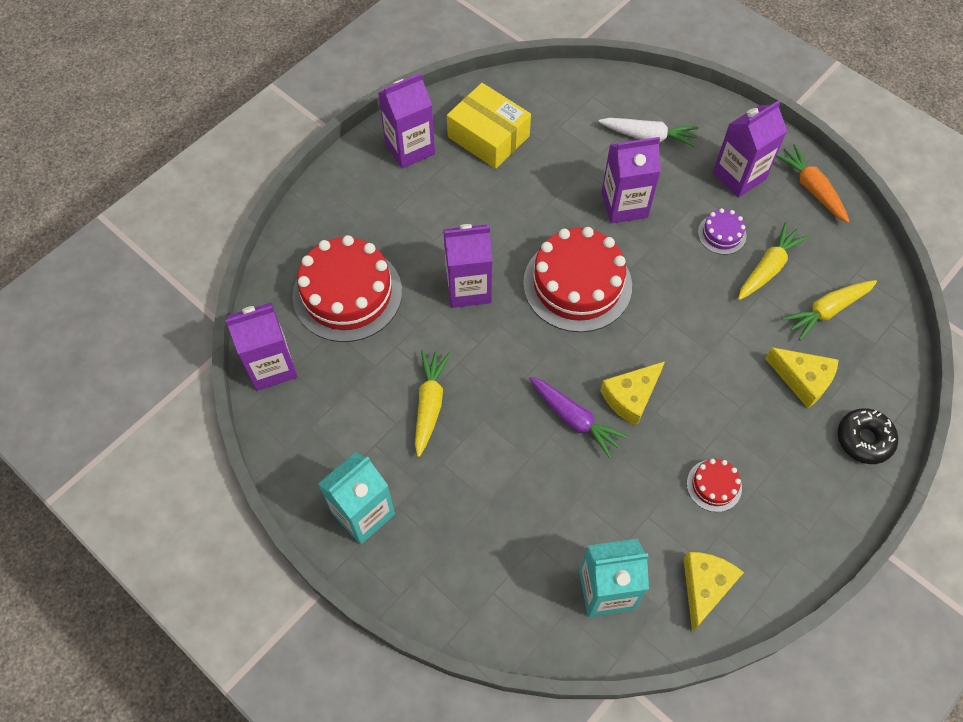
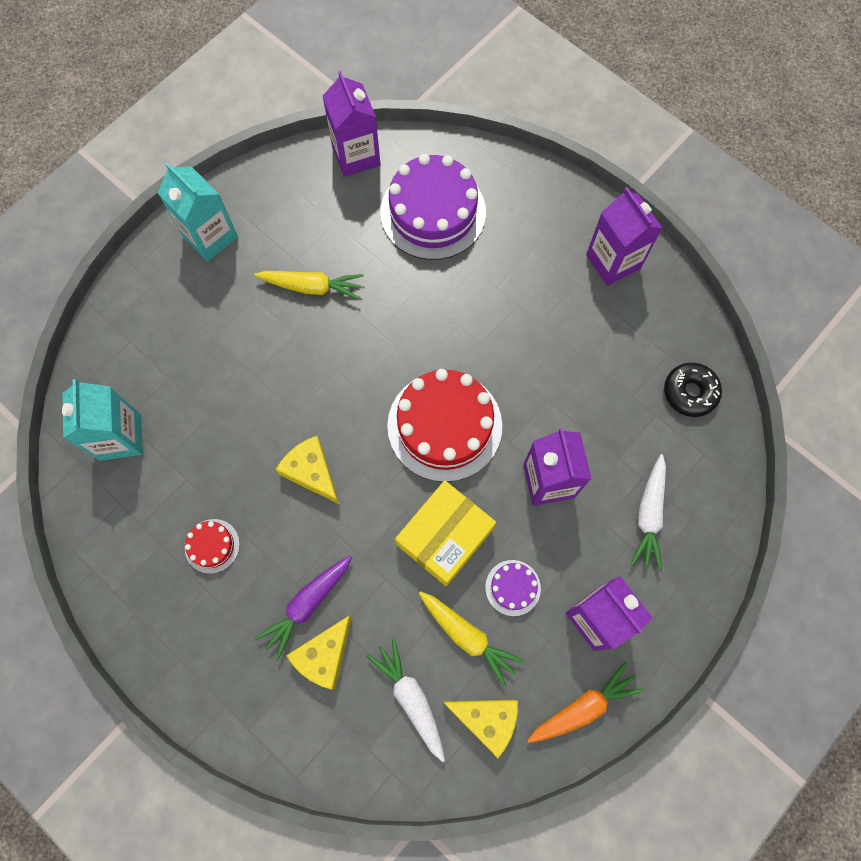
camera: 90 degrees right, 10 degrees up
red cake [292,235,402,342] -> purple cake [380,154,486,260]
purple carton [443,224,493,308] -> none
yellow box [447,83,531,169] -> yellow box moved to [395,480,496,586]
purple carrot [529,377,629,459] -> purple carrot moved to [255,556,352,660]
yellow cheese [684,552,744,632] -> yellow cheese moved to [443,700,518,758]
yellow carrot [782,280,877,341] -> white carrot [366,638,445,762]
black donut [838,408,898,464] -> black donut moved to [664,363,722,417]

